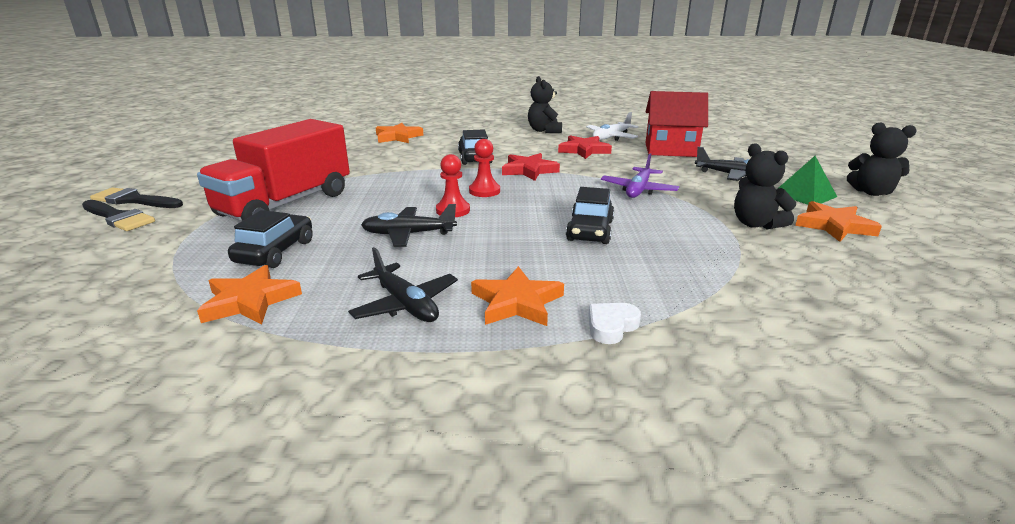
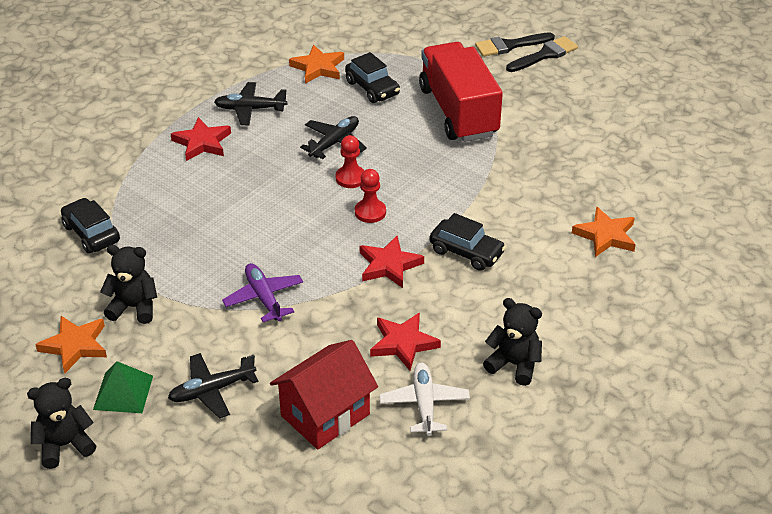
camera: 130 degrees right, 15 degrees up
orange star [471,266,564,326] -> red star [171,117,231,161]
black car [566,187,614,244] -> black car moved to [61,198,120,253]
white heart [588,303,641,344] -> none

